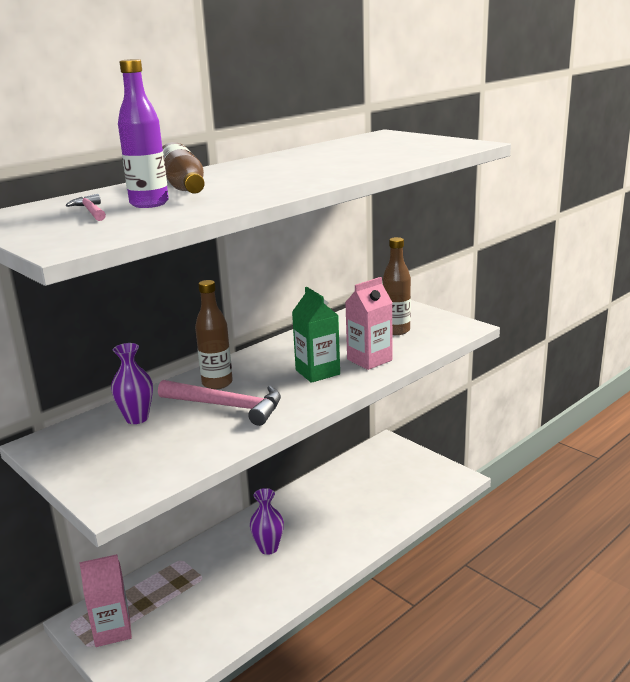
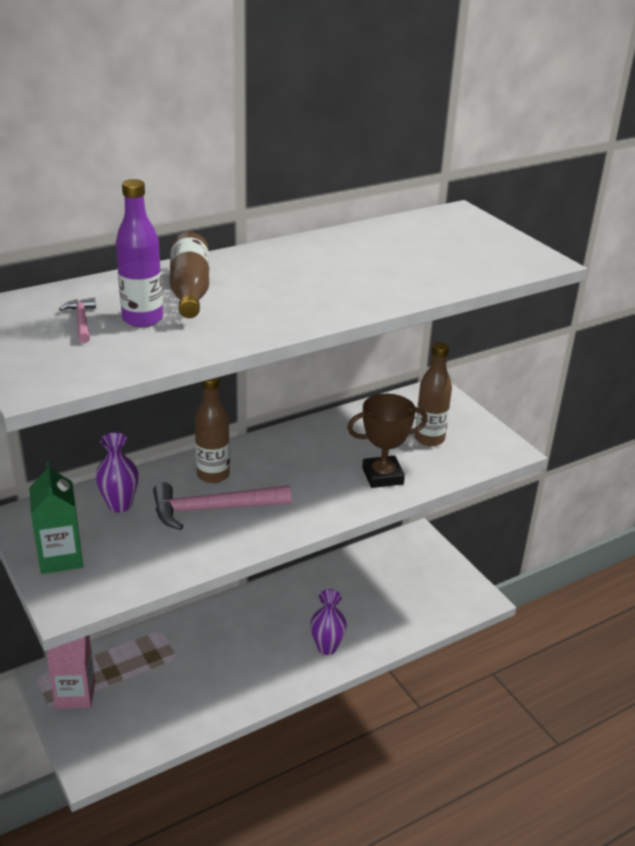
camera: 10 degrees right, 10 degrees up
pink hammer [158,380,281,426] -> pink hammer turned 135 degrees clockwise [153,482,291,530]
purple vase [250,488,284,555] -> purple vase moved to [310,589,347,655]
green carton [292,287,340,383] -> green carton moved to [29,462,83,574]
pink carton [345,277,393,370] -> brown trophy [347,394,428,488]

